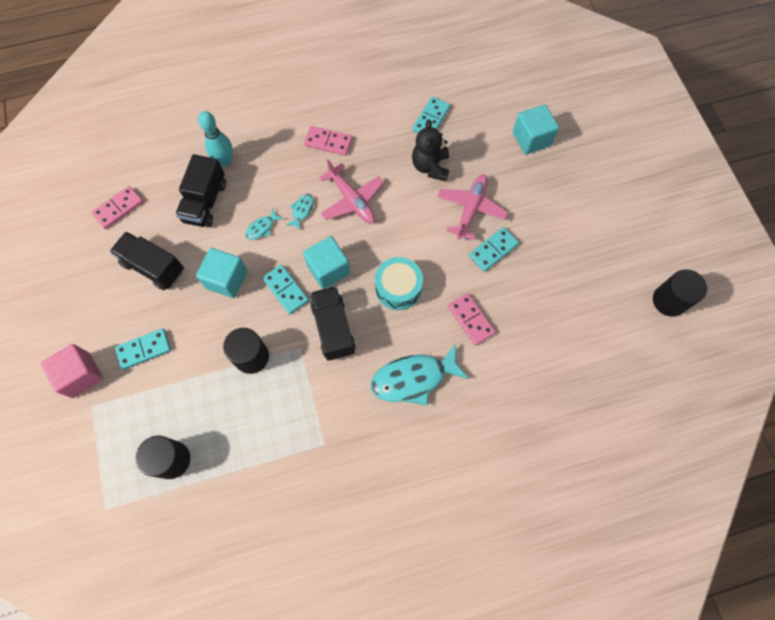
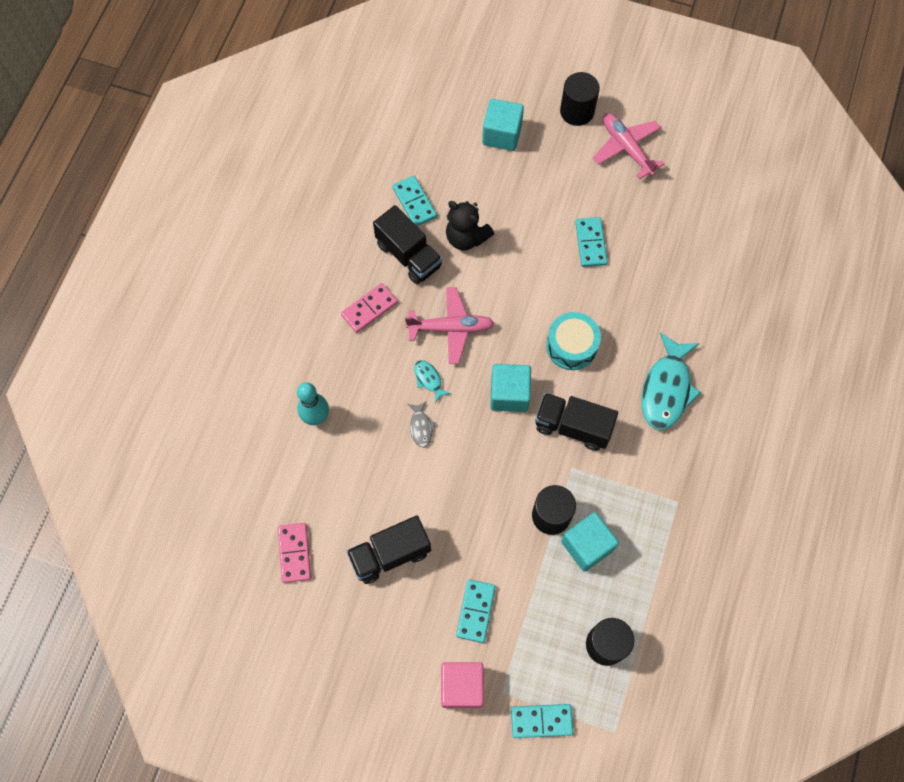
camera: 55 degrees left, 0 degrees up
black truck [175,154,226,227] -> black truck moved to [373,205,442,284]
turquoise cube [196,248,247,298] -> turquoise cube moved to [561,512,619,572]
turquoise fish [246,209,283,240] -> grey fish [408,402,436,447]
turquoise domino [262,265,309,314] -> turquoise domino moved to [511,704,573,738]
pink plane [437,174,508,241] -> pink plane moved to [593,113,664,179]
pink domino [448,293,495,345] -> none
black cylinder [653,269,707,317] -> black cylinder moved to [560,72,600,126]

